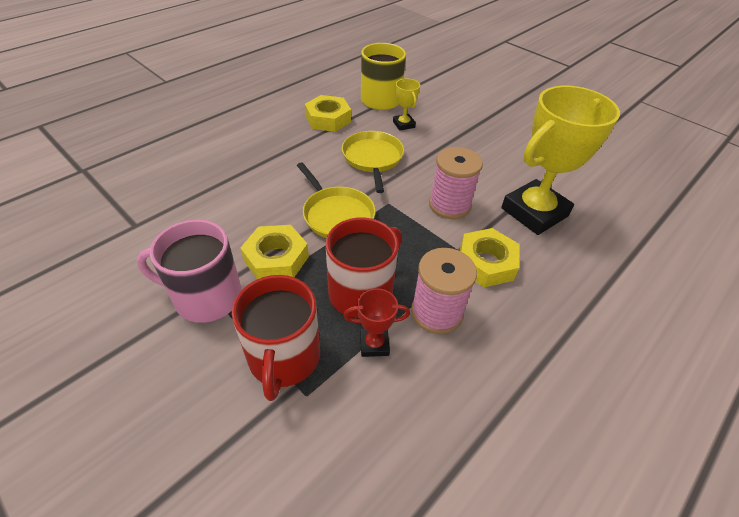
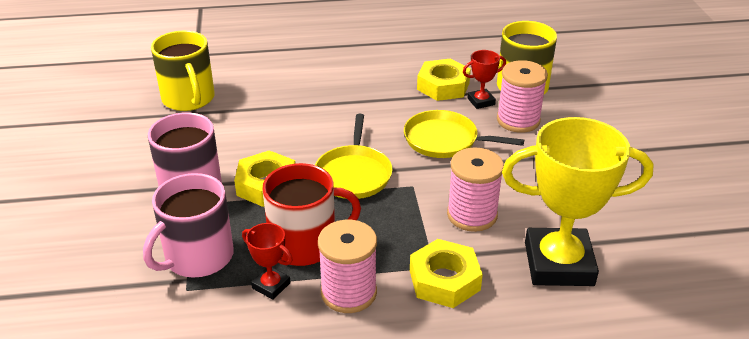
camera: 40 degrees right, 10 degrees down
red mug [232,275,320,401] -> pink mug [143,173,234,278]
yellow pan [342,131,404,193] -> yellow pan turned 105 degrees counterclockwise [404,110,524,158]
yellow trophy [393,79,420,131] -> pink spool [497,60,548,133]
none -> yellow mug [151,31,215,111]
none -> red trophy [463,50,506,109]

